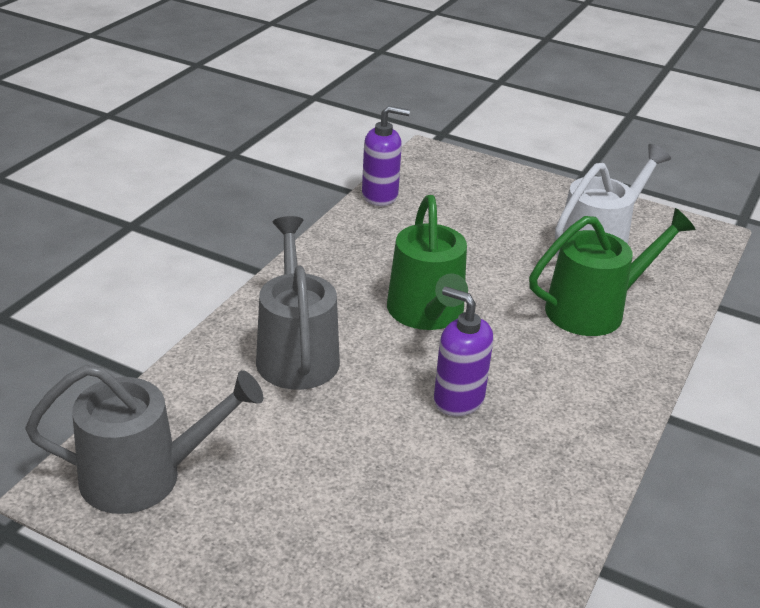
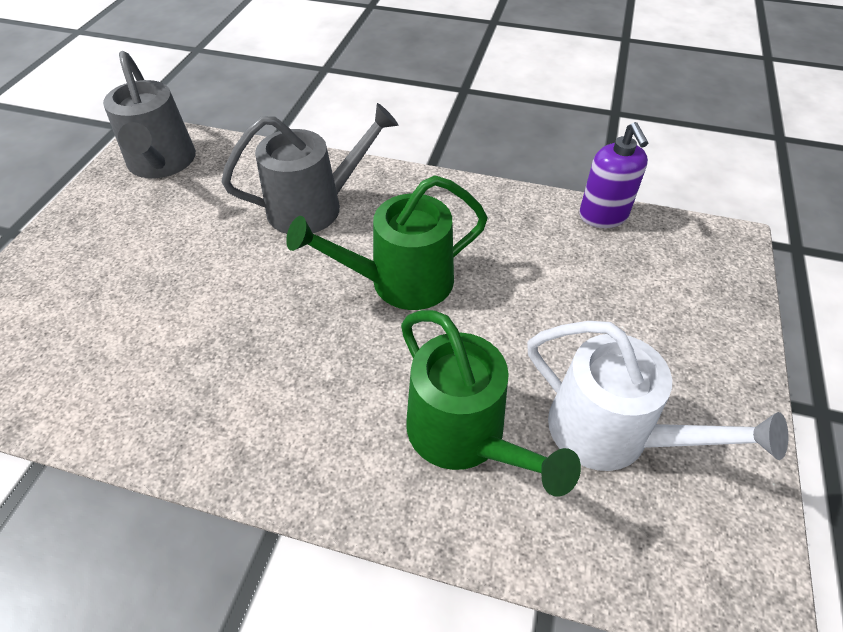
camera: 80 degrees right, 15 degrees up
purple soap dispenser [434,287,494,416] -> none

